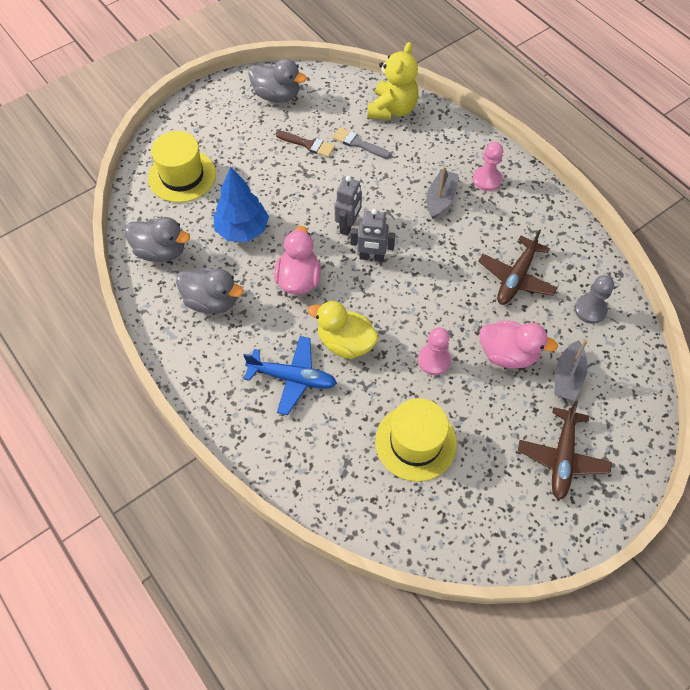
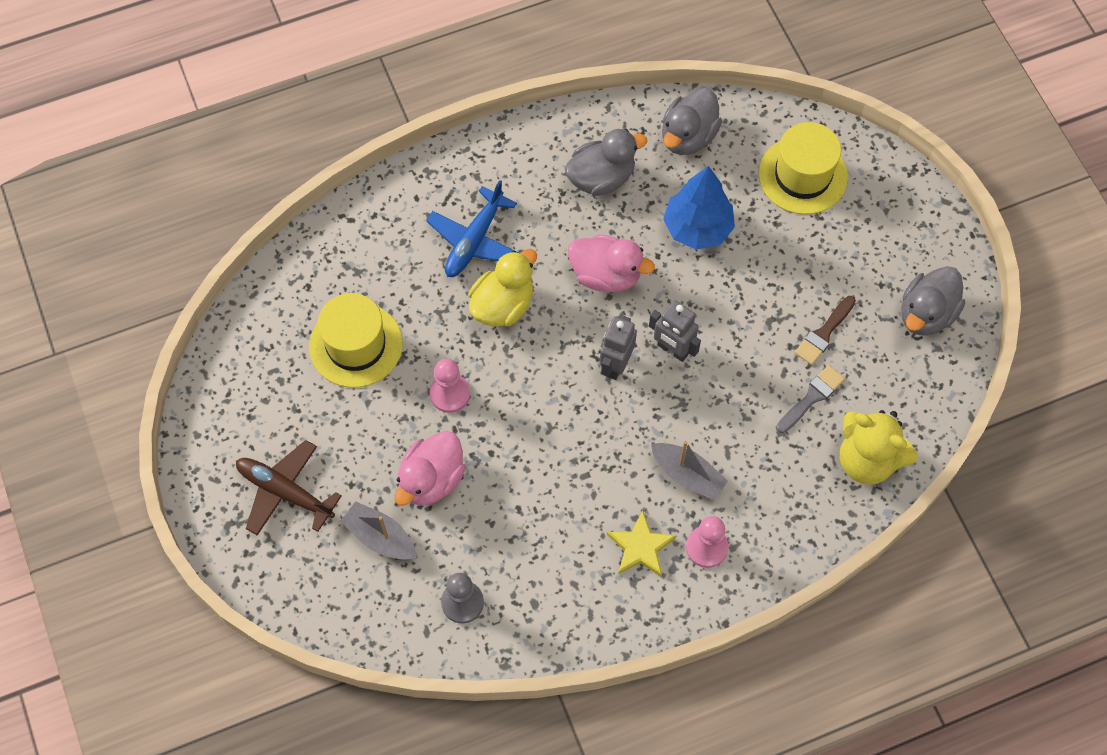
camera: 105 degrees right, 5 degrees up
grey duck [176,268,244,314] -> grey duck turned 150 degrees counterclockwise [565,129,647,196]
brown plane [478,229,557,305] -> none
none -> yellow star [607,510,676,577]

